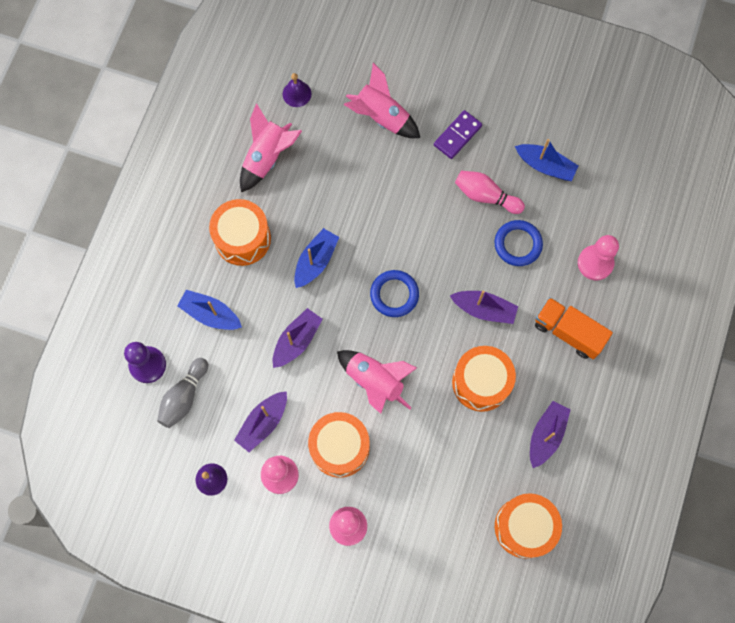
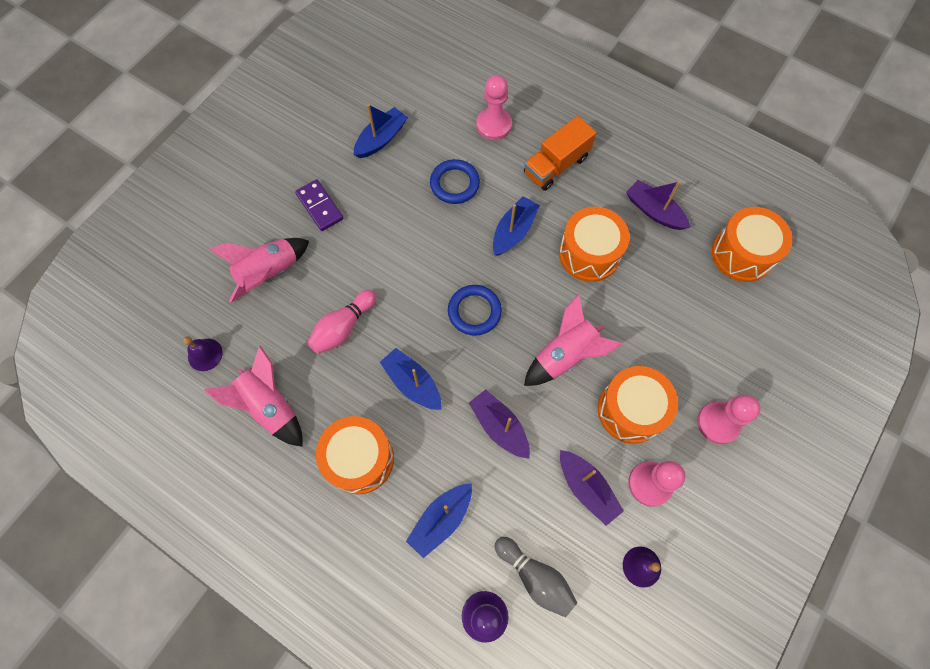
camera: 75 degrees left, 5 degrees down
purple boat [450,290,518,324] -> blue boat [493,196,540,256]
pink bowling pin [455,171,525,214] -> pink bowling pin moved to [307,290,376,354]

